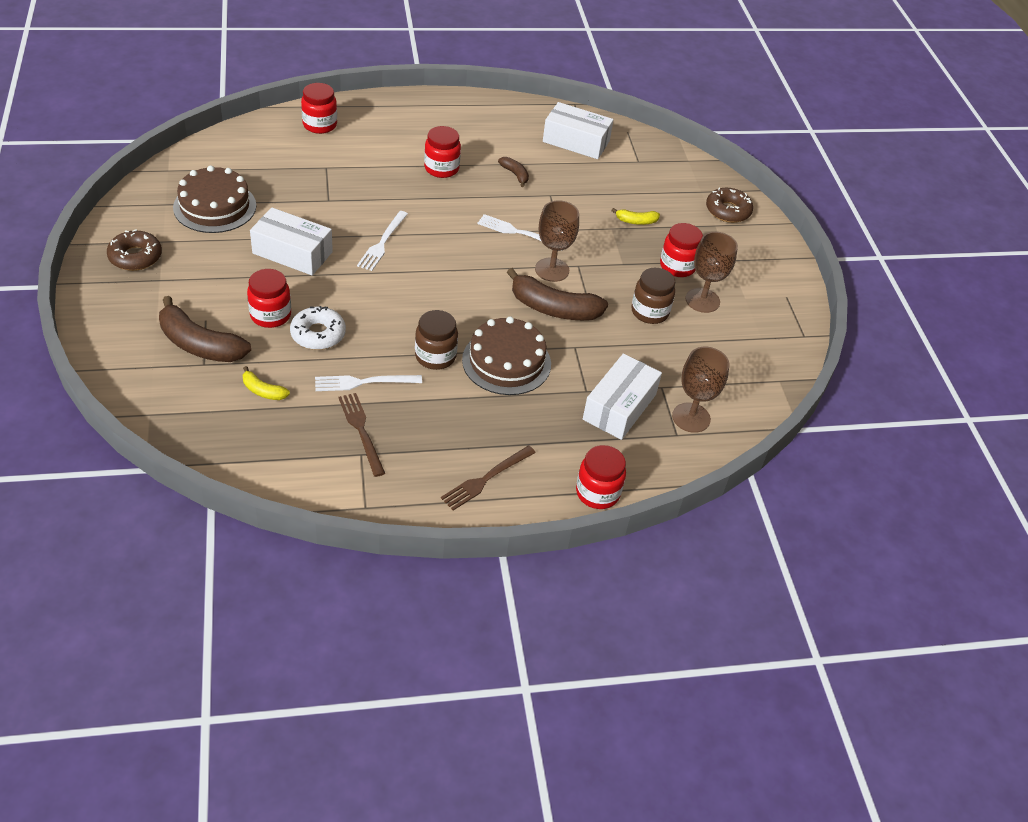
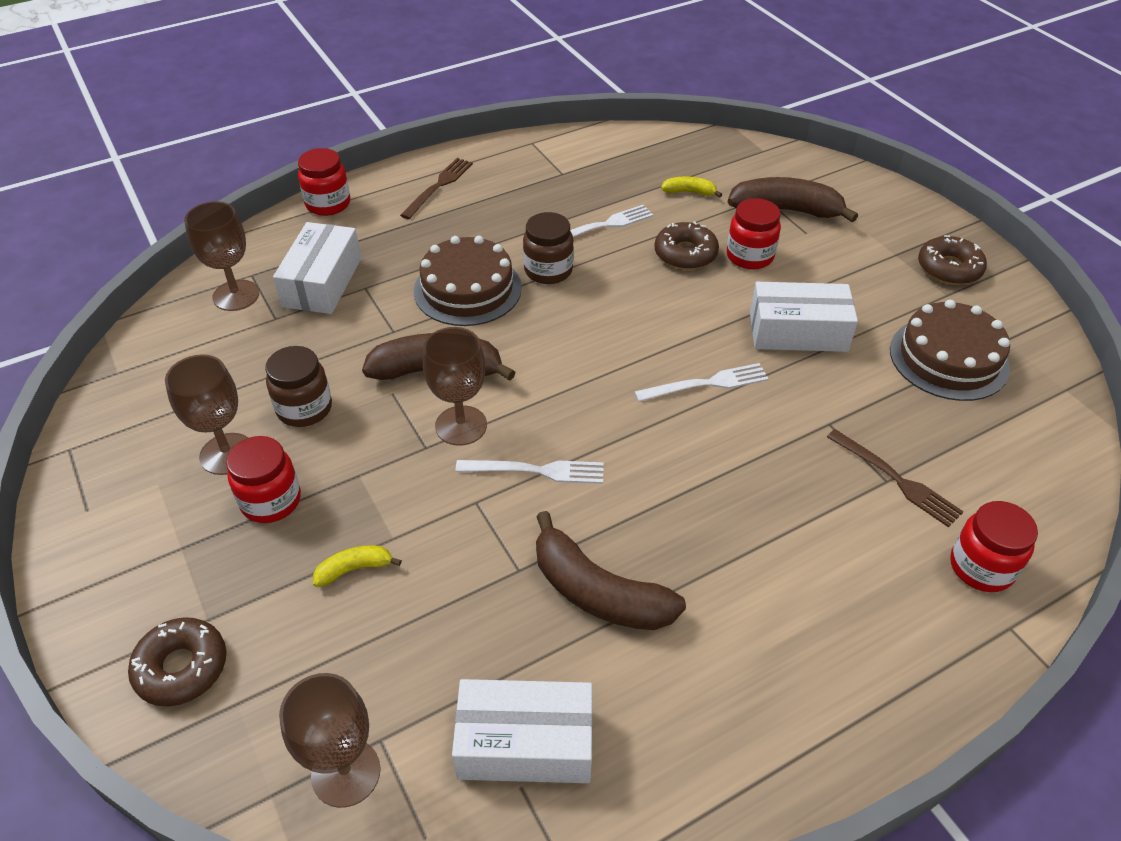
camera: 165 degrees right, 0 degrees up
white donut [290,306,346,350] -> brown donut [654,221,719,270]
brown fork [338,393,385,477] -> brown fork moved to [827,429,964,527]
white fork [357,211,408,271] -> white fork turned 75 degrees clockwise [634,363,769,402]
red jar [424,126,461,178] -> none
brown banana [498,157,529,187] -> brown banana [536,511,686,630], size x2.03
none -> brown goblet [279,673,381,808]

